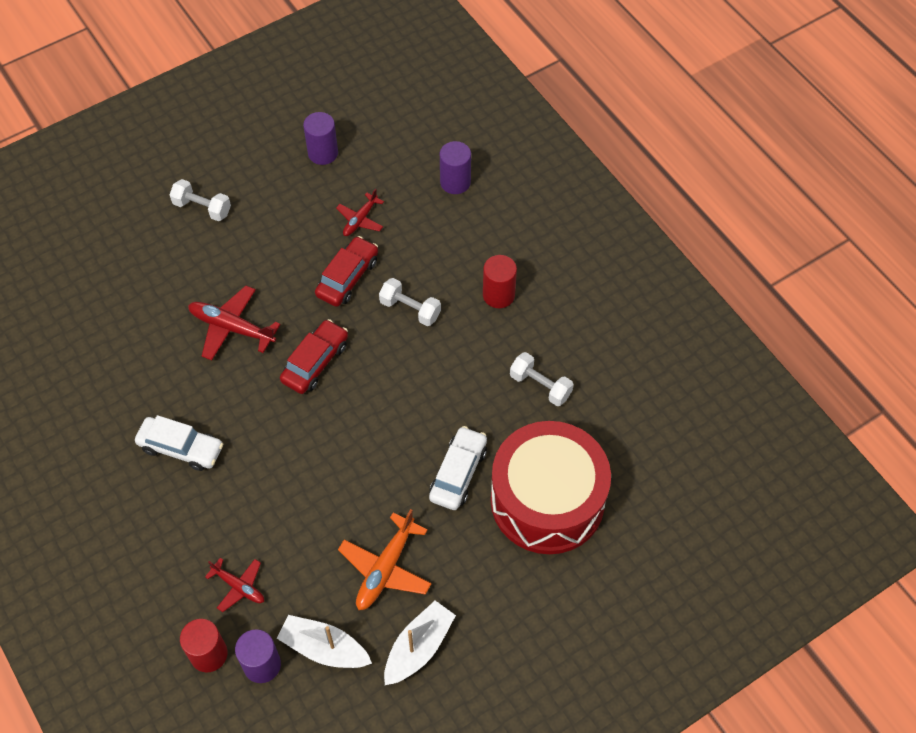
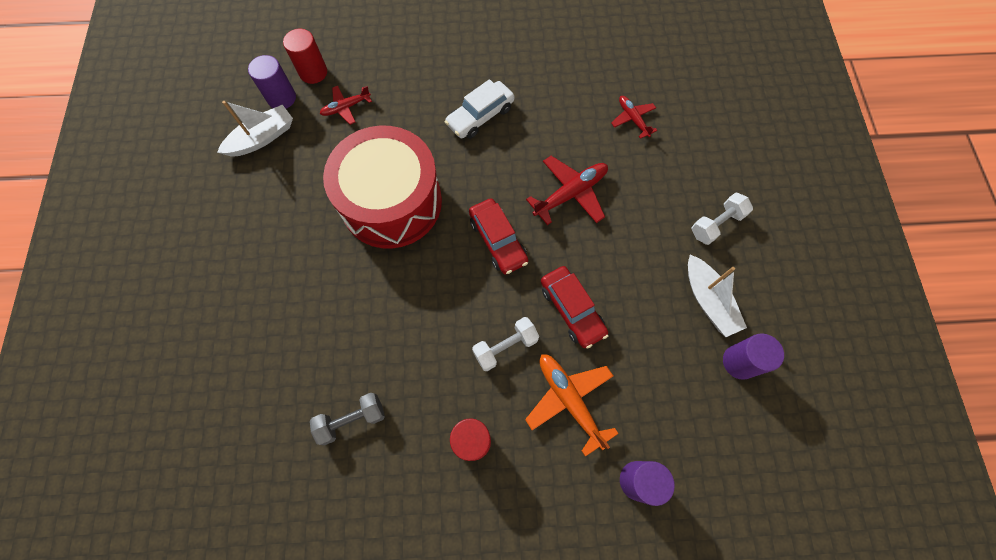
camera: 120 degrees right, 10 degrees up
red plane [336,189,384,236] -> red plane moved to [611,96,657,139]
orange plane [338,509,432,610] -> orange plane moved to [525,354,619,457]
white boat [384,601,456,685] -> white boat moved to [688,255,747,337]
white car [429,426,487,510] -> none
red drum [491,421,611,554] -> red drum moved to [323,126,442,249]
white dumbbell [510,352,573,406] -> grey dumbbell [310,393,385,445]

